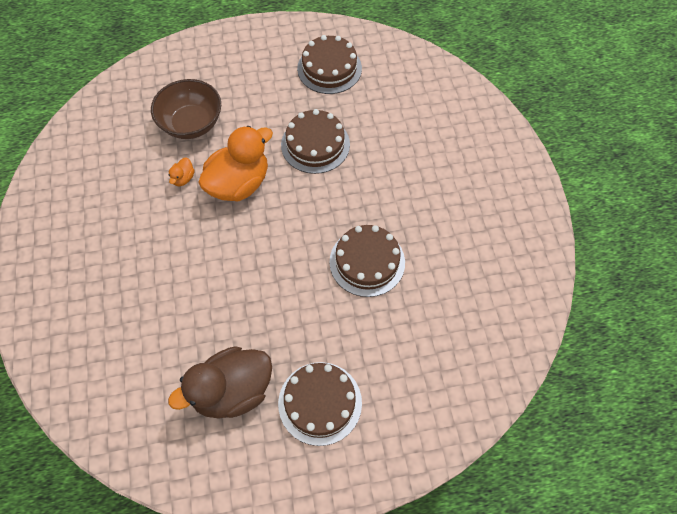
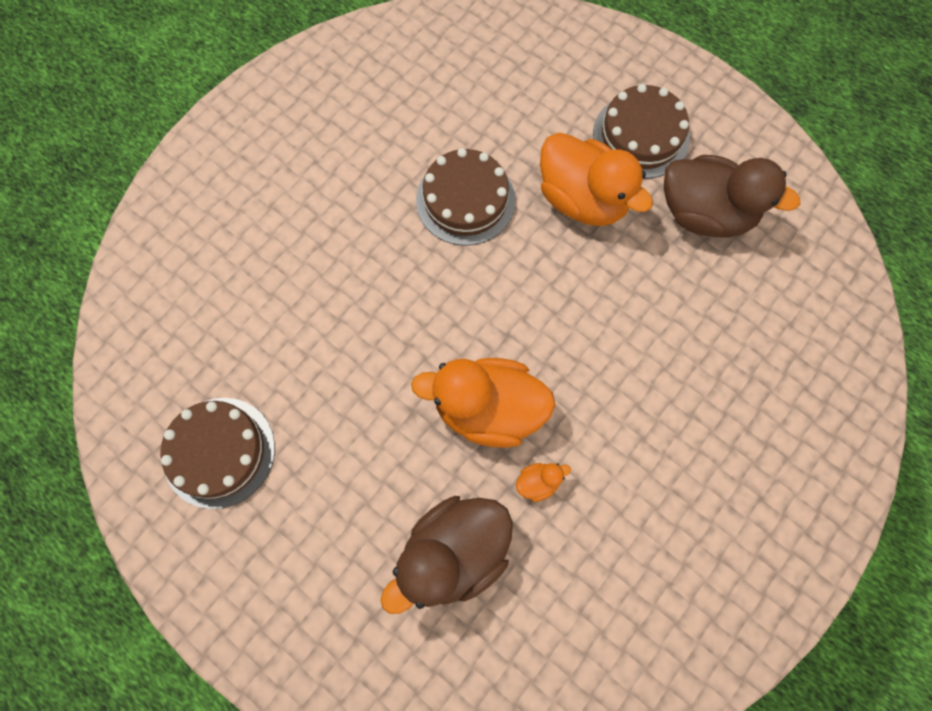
camera: 130 degrees left, 10 degrees up
brown bowl [151,79,221,139] -> brown duck [380,496,513,614]
brown cake [281,109,350,174] -> none
none -> orange duck [540,132,653,226]

